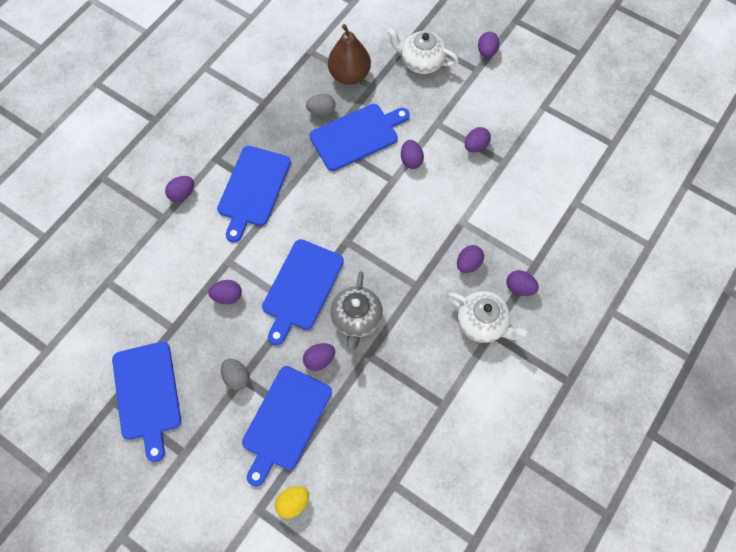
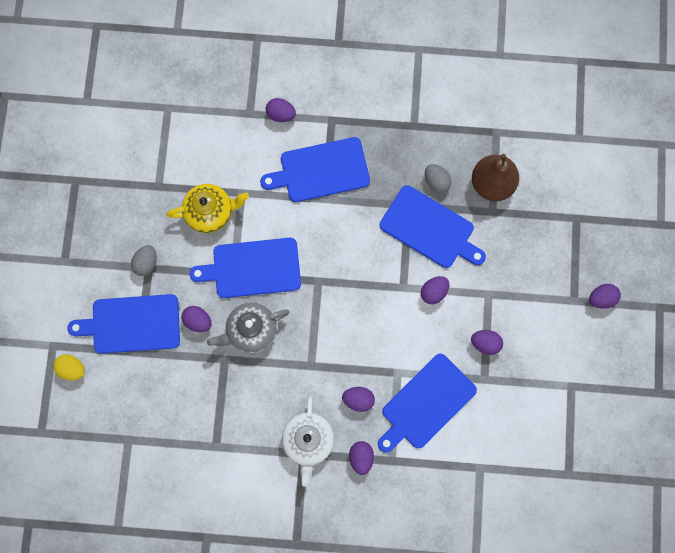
camera: 60 degrees right, 10 degrees up
blue cutting board [112,342,181,462] -> blue cutting board moved to [378,354,477,453]
purple egg [208,280,242,304] -> yellow teapot [166,184,249,233]
white teapot [387,28,459,74] -> none

